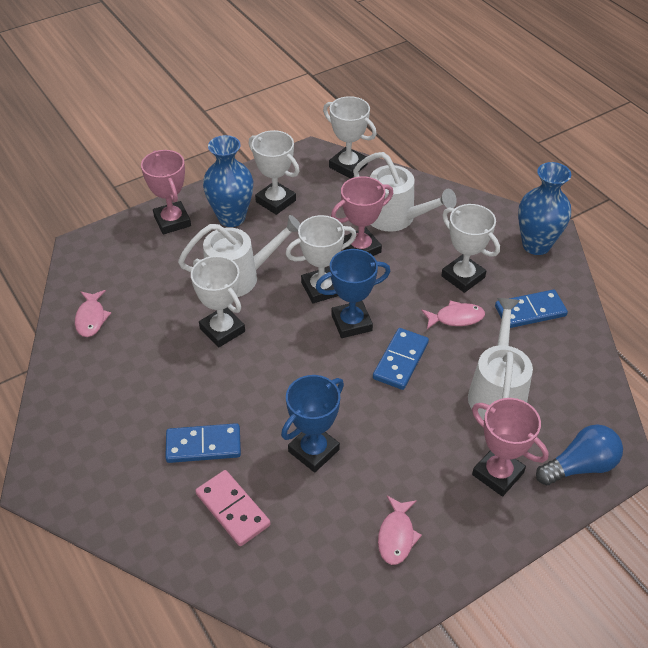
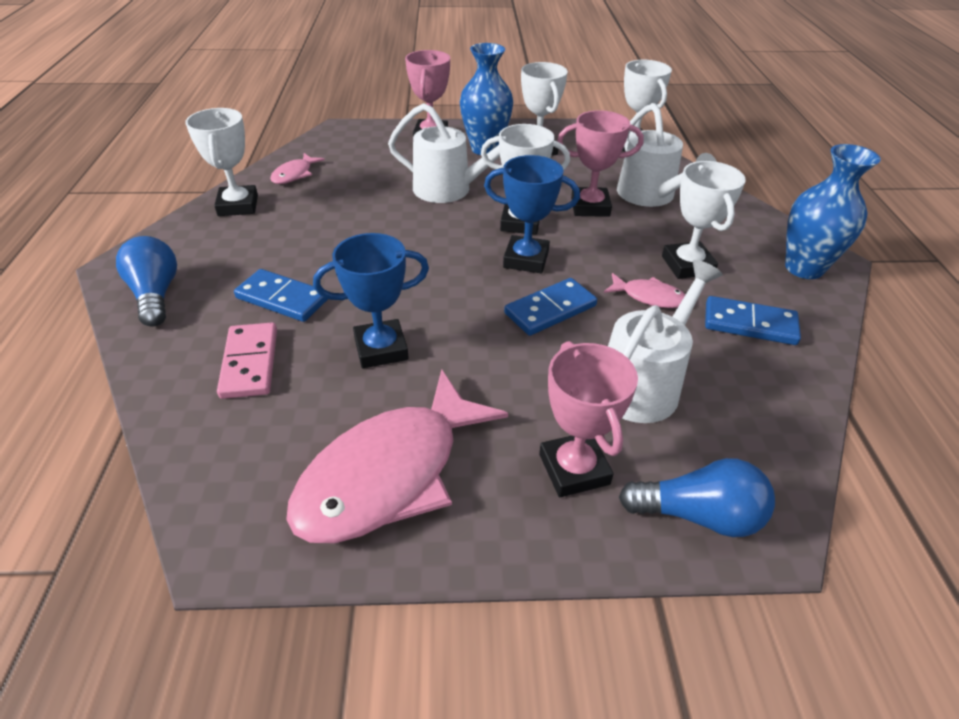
camera: 30 degrees right, 5 degrees down
white trophy [191,256,245,347] -> white trophy moved to [185,108,258,216]
pink fish [378,496,422,565] -> pink fish [286,369,508,543], size x2.25
none -> blue light bulb [116,236,177,327]

